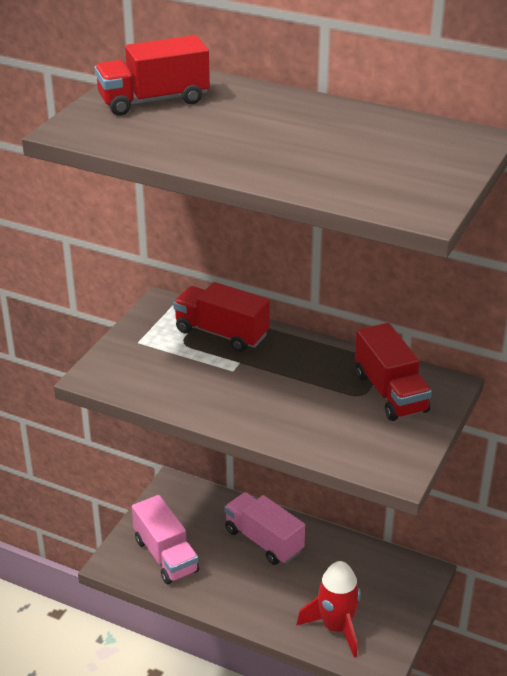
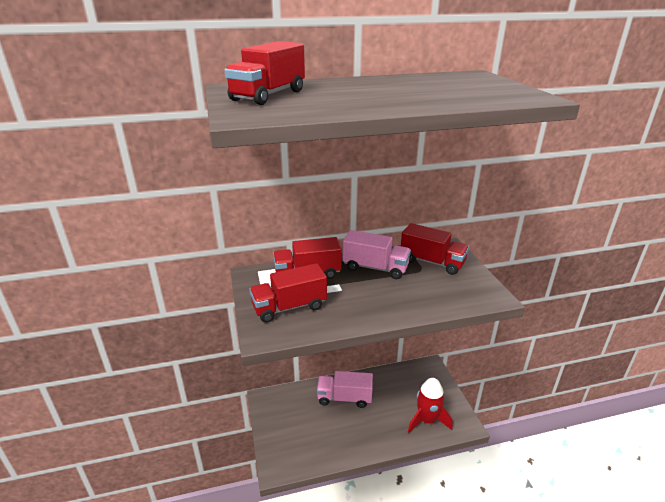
camera: 40 degrees left, 5 degrees down
pink truck [132,495,199,584] -> pink truck moved to [343,230,411,279]
none -> red truck [249,263,327,323]

